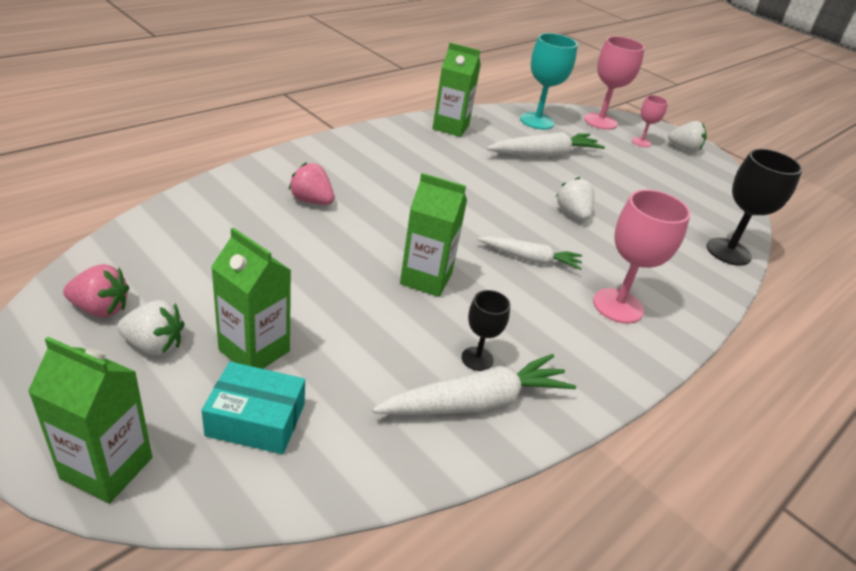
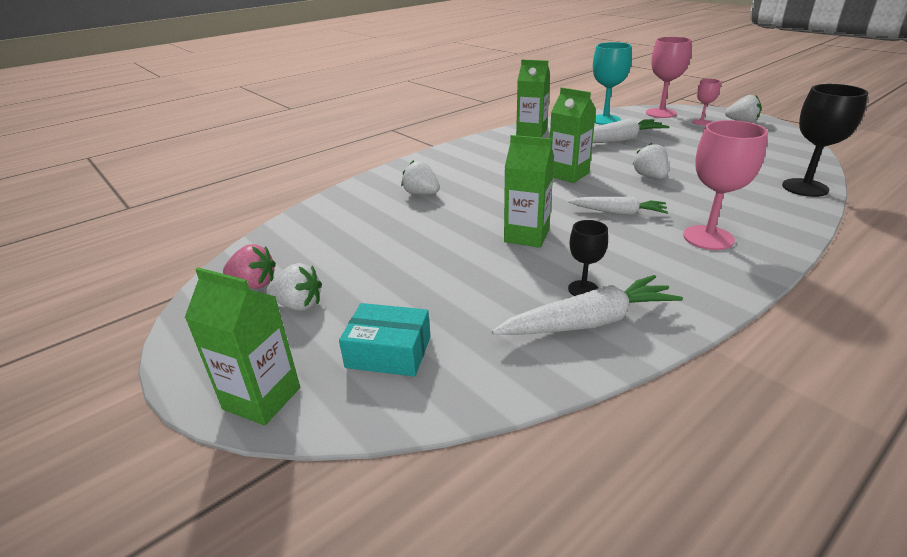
camera: 10 degrees right, 5 degrees down
green carton [211,227,291,369] -> green carton moved to [550,87,596,183]
pink strawberry [289,162,334,205] -> white strawberry [401,161,440,195]

